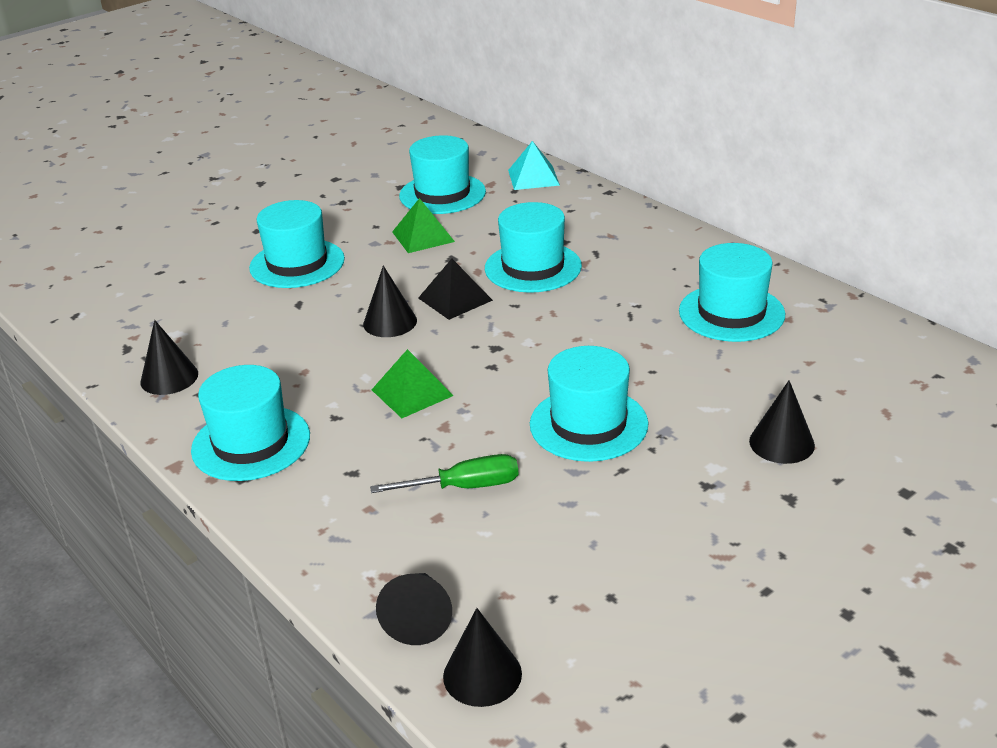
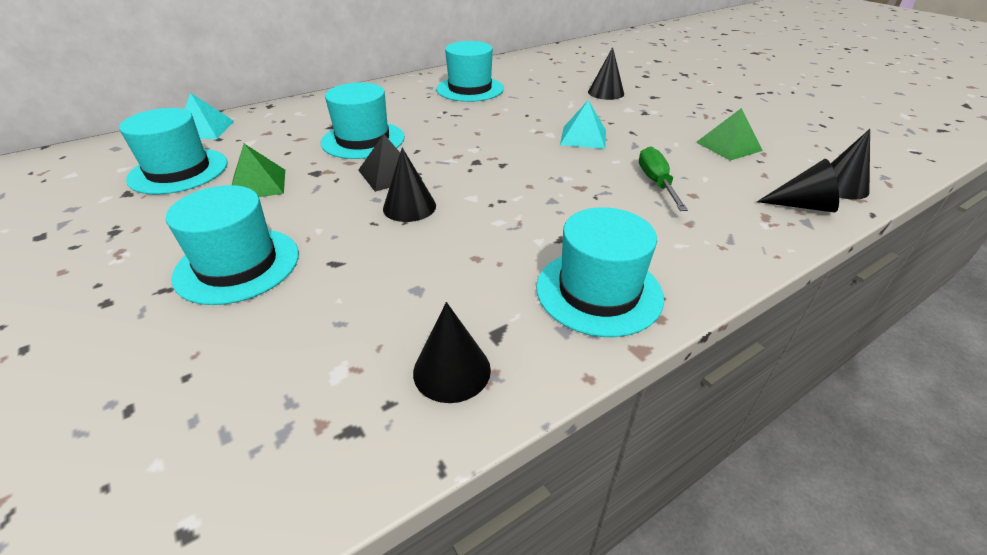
camera: 85 degrees left, 5 degrees up
green pyramid [372,349,454,418] -> green pyramid moved to [696,108,763,161]
turquoise hat [530,346,649,462] -> turquoise pyramid [560,100,606,149]

